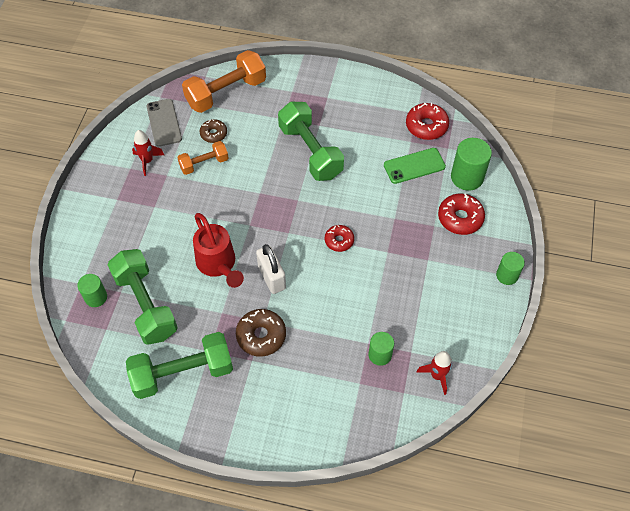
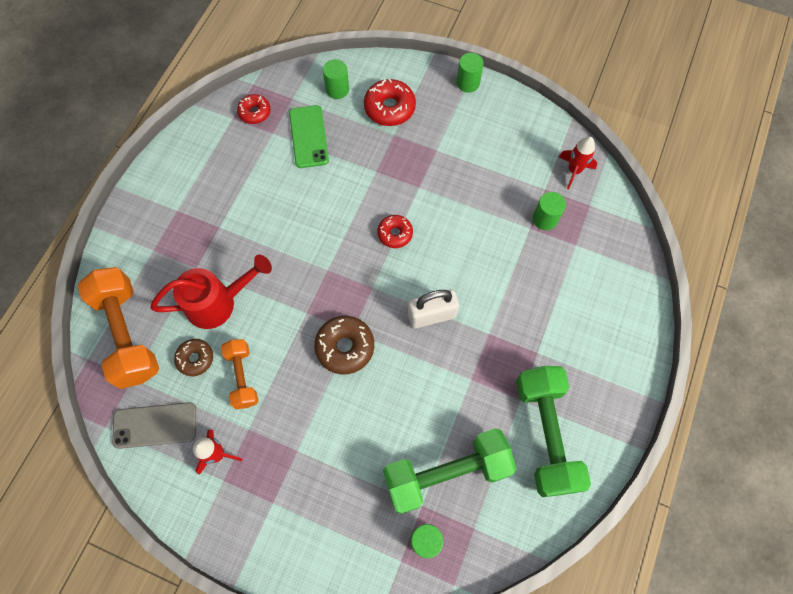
camera: 80 degrees left, 10 degrees up
red watering can [193,213,244,288] -> red watering can moved to [150,255,272,329]
brown donut [236,309,286,357] -> brown donut moved to [314,316,374,374]
green dumbbell [278,102,344,181] -> none
red donut [406,103,449,140] -> red donut [237,94,271,124], size x0.64
green cylinder [451,138,492,191] -> green cylinder [323,59,349,99], size x0.62

